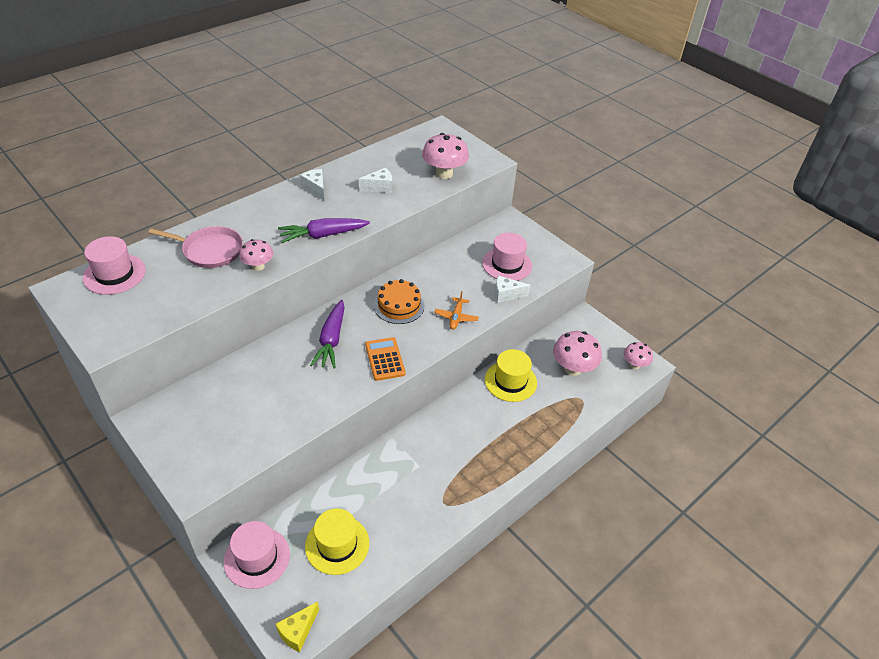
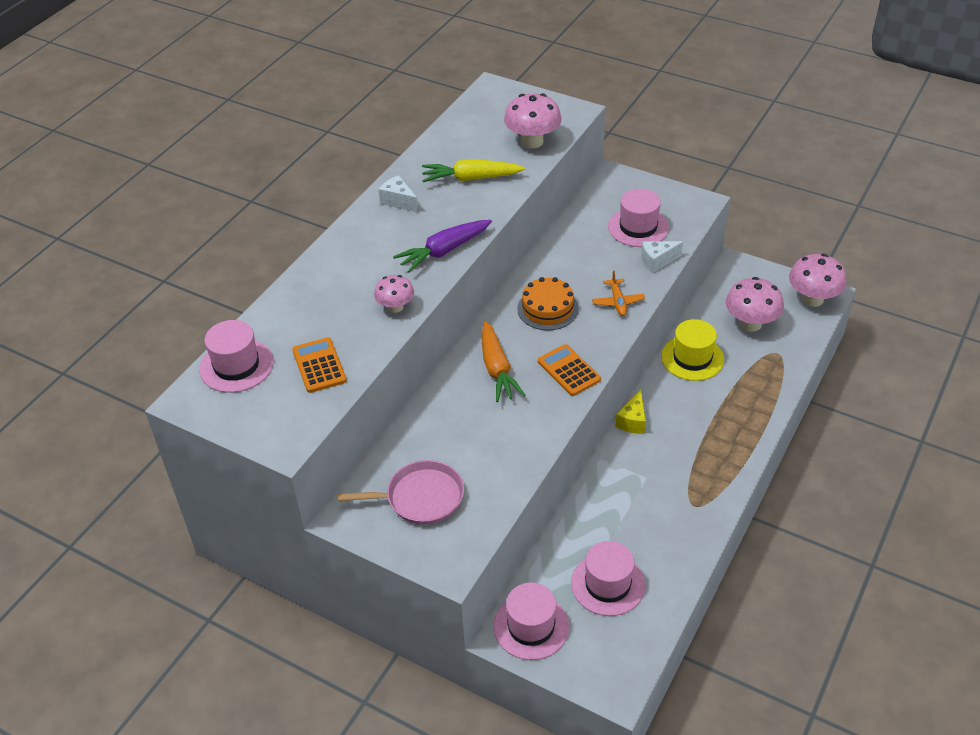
camera: 15 degrees left, 0 degrees up
pink pan [149,226,243,268] -> pink pan moved to [338,460,464,525]
yellow cheese [276,601,319,652] -> yellow cheese moved to [615,390,646,434]
yellow hat [305,508,369,575] -> pink hat [571,541,645,616]
purple carrot [310,300,345,369] -> orange carrot [482,321,526,402]
white cheese [359,168,392,193] -> yellow carrot [422,159,525,182]
pink mushroom [624,342,653,369] -> pink mushroom [789,254,846,307], size x1.64
none -> orange calculator [292,337,347,393]

